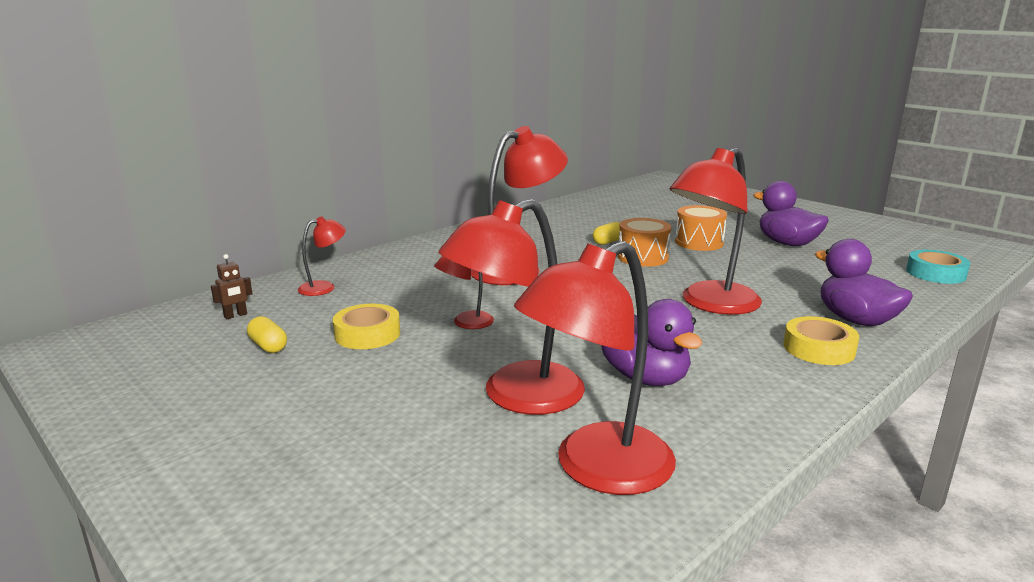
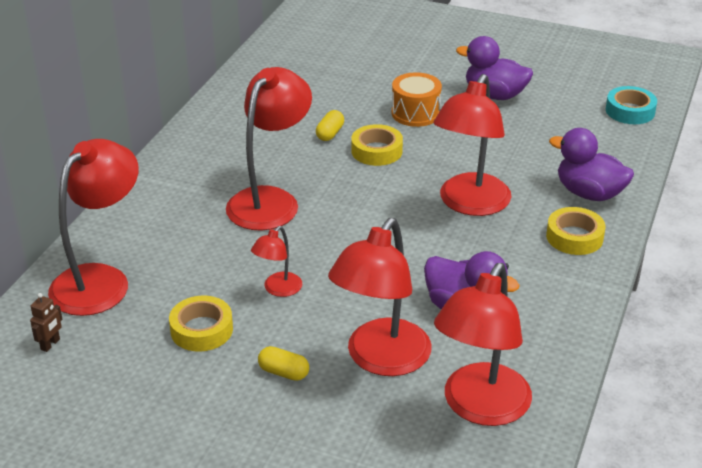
camera: 25 degrees left, 15 degrees up
yellow capsule [247,316,287,353] -> yellow capsule moved to [258,346,309,381]
red lamp [298,216,346,296] -> red lamp [48,139,139,316], size x2.06
orange drum [618,218,671,267] -> yellow tape [351,124,403,166]

